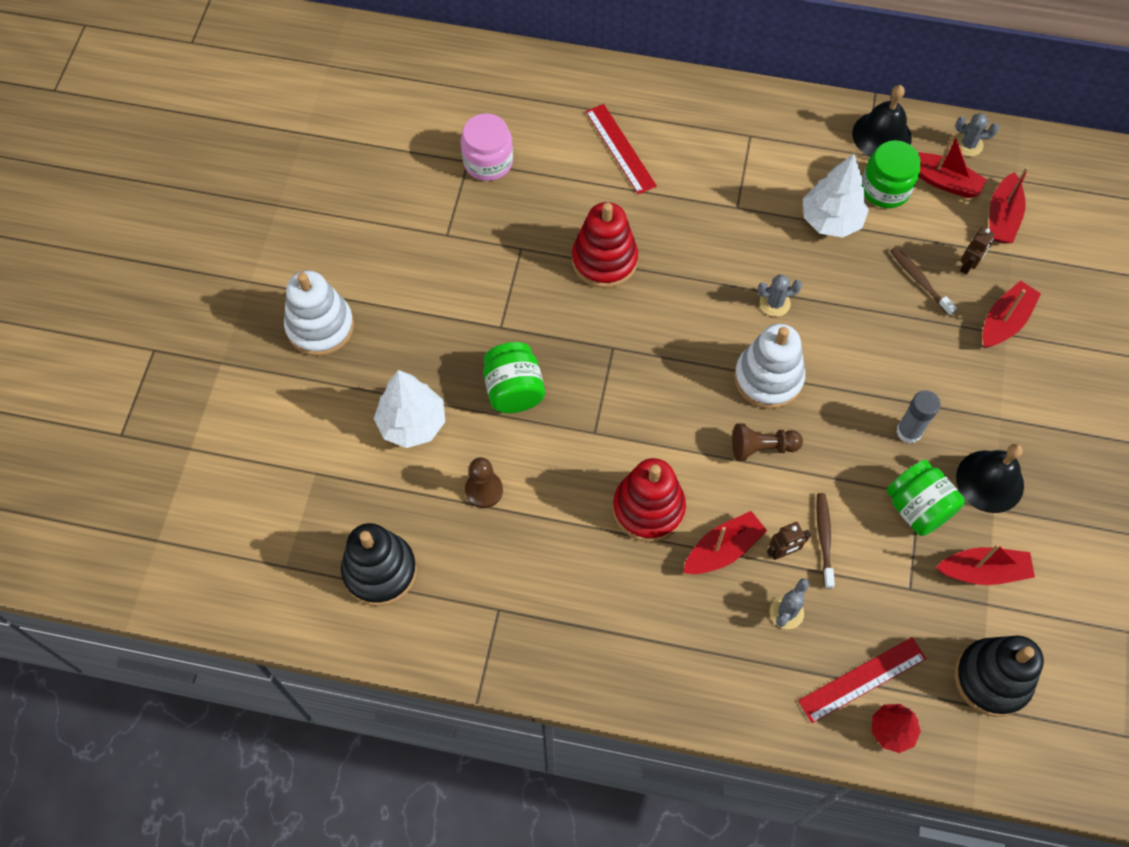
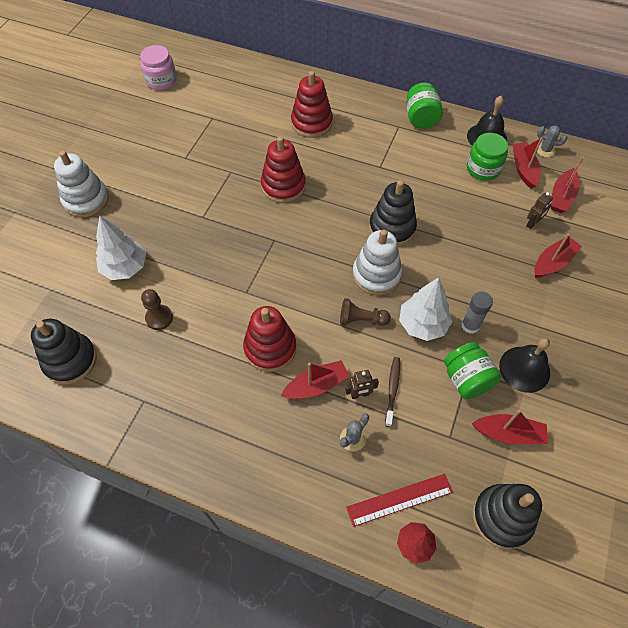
camera: 10 degrees right, 5 degrees down
pink jar [461,113,513,181] -> pink jar moved to [140,45,177,90]
green jar [483,342,545,413] -> green jar moved to [406,83,443,129]
red ruler [586,104,657,194] -> red stacking toy [291,71,333,138]
grey cactus [757,274,802,317] -> black stacking toy [369,180,417,246]
white tree [803,154,869,238] -> white tree moved to [399,277,452,341]
brown toothbrush [890,247,957,316] -> none
red boat [918,133,987,198] -> red boat turned 135 degrees counterclockwise [513,138,543,189]

